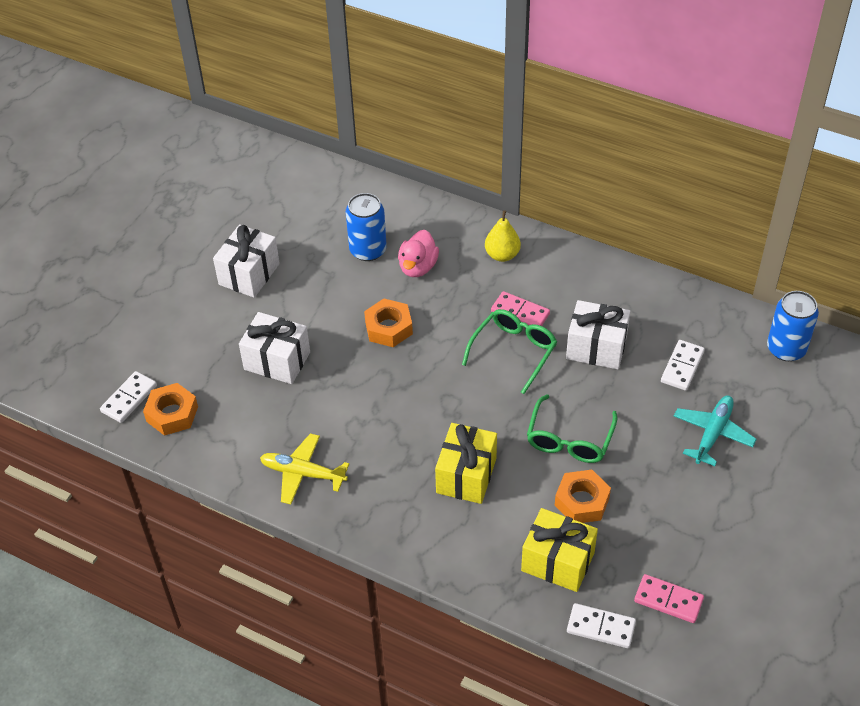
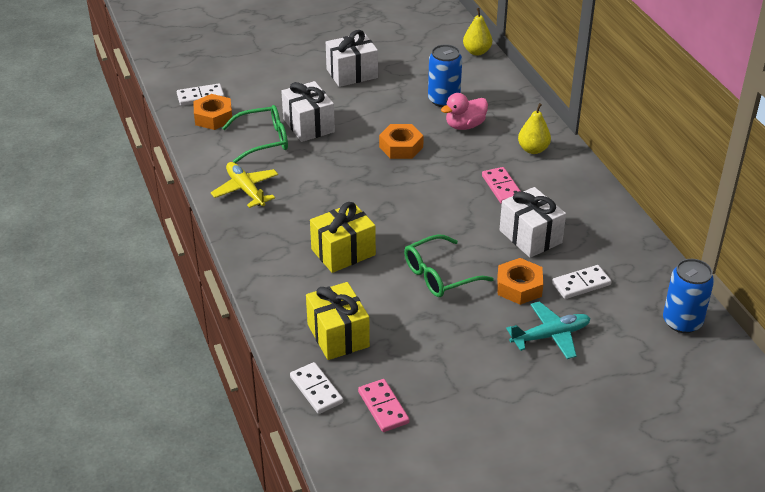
camera: 40 degrees right, 10 degrees down
green glasses [462,309,557,394] -> green glasses moved to [222,105,288,163]
orange nut [555,470,611,523] -> orange nut moved to [497,258,543,305]
none -> yellow pear [463,8,492,56]

